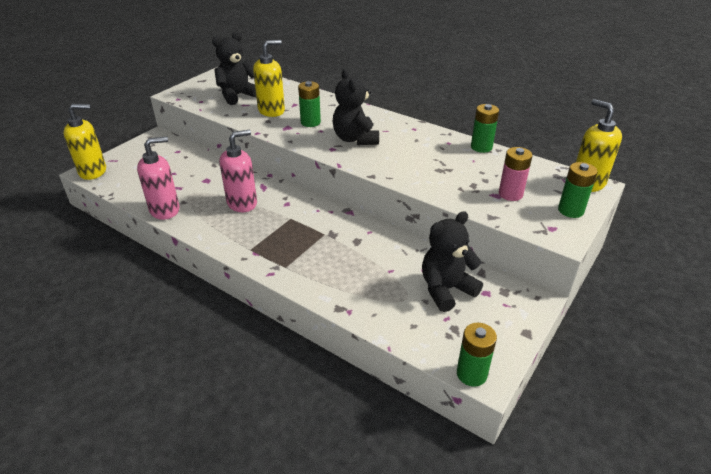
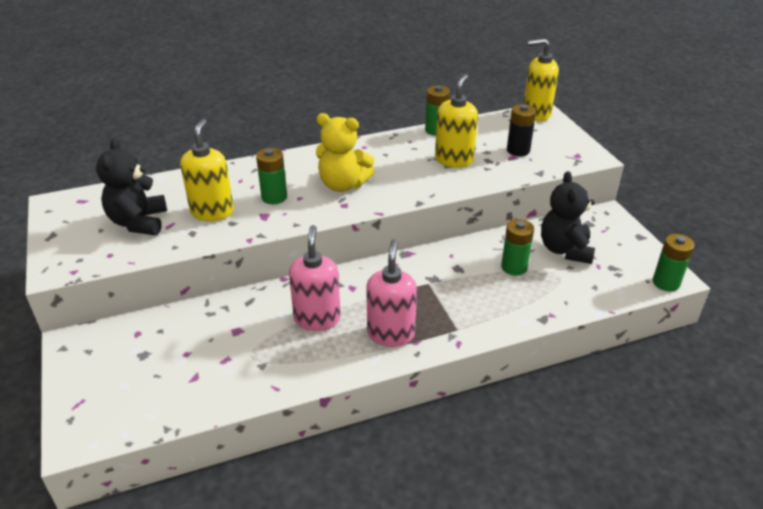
camera: 55 degrees left, 0 degrees up
yellow soap dispenser [63,104,106,180] -> yellow soap dispenser moved to [435,74,478,168]
pink soap dispenser [137,137,179,220] -> pink soap dispenser moved to [366,239,417,347]
black teddy bear [332,69,379,145] -> yellow teddy bear [316,113,375,192]
pink battery [499,147,533,201] -> black battery [507,104,536,156]
green battery [558,162,597,218] -> green battery moved to [501,219,534,276]

